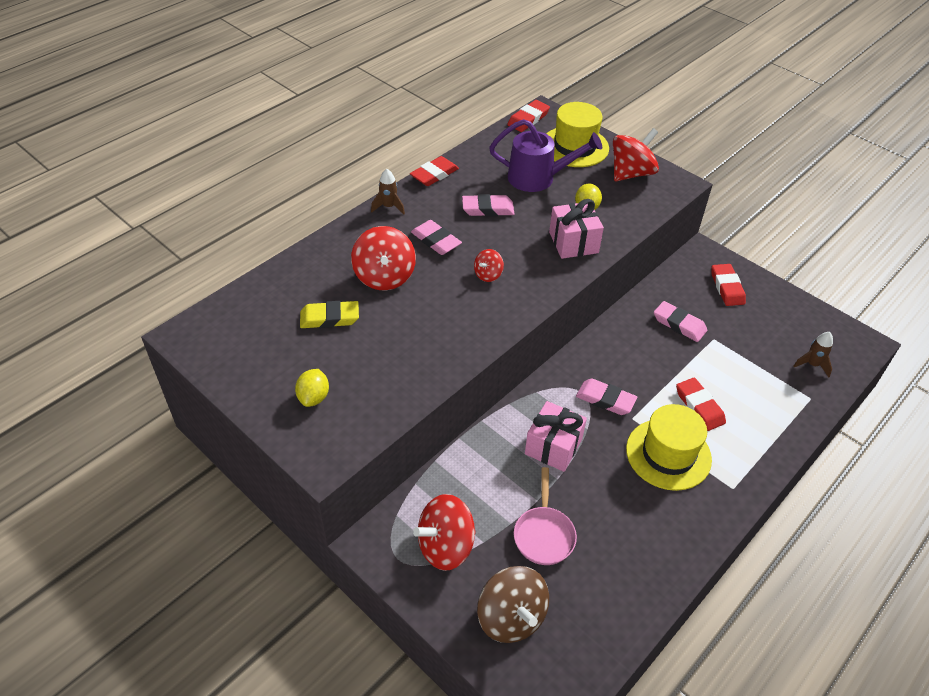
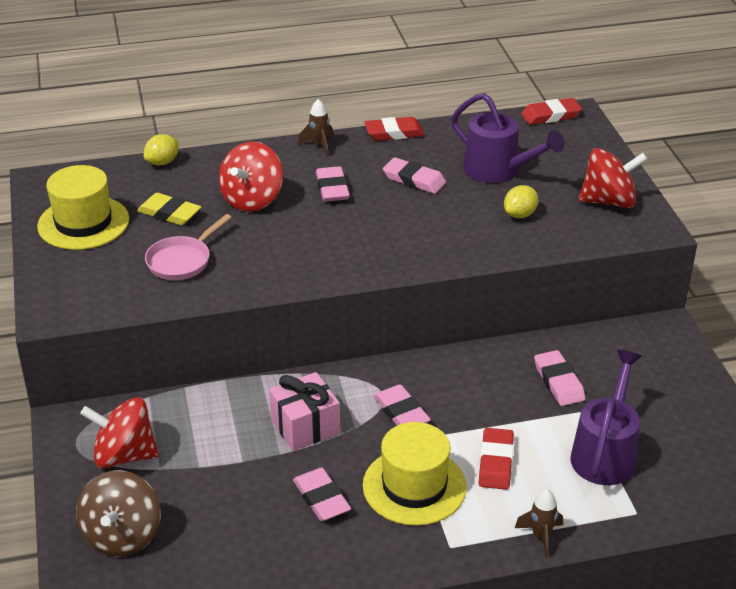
camera: 35 degrees right, 10 degrees down
yellow lemon [295,369,329,407] -> yellow lemon moved to [144,134,179,165]
red spinning top [474,249,504,282] -> none
pink pan [514,467,577,565] -> pink pan moved to [145,214,232,280]
yellow hat [546,102,609,167] -> yellow hat moved to [37,165,129,250]
pink gift [549,199,604,259] -> none
red eraser [711,264,746,306] -> none
brown rocket [793,332,833,377] -> brown rocket moved to [515,489,563,558]
none -> pink eraser [293,468,351,521]
none -> purple watering can [570,350,642,485]

